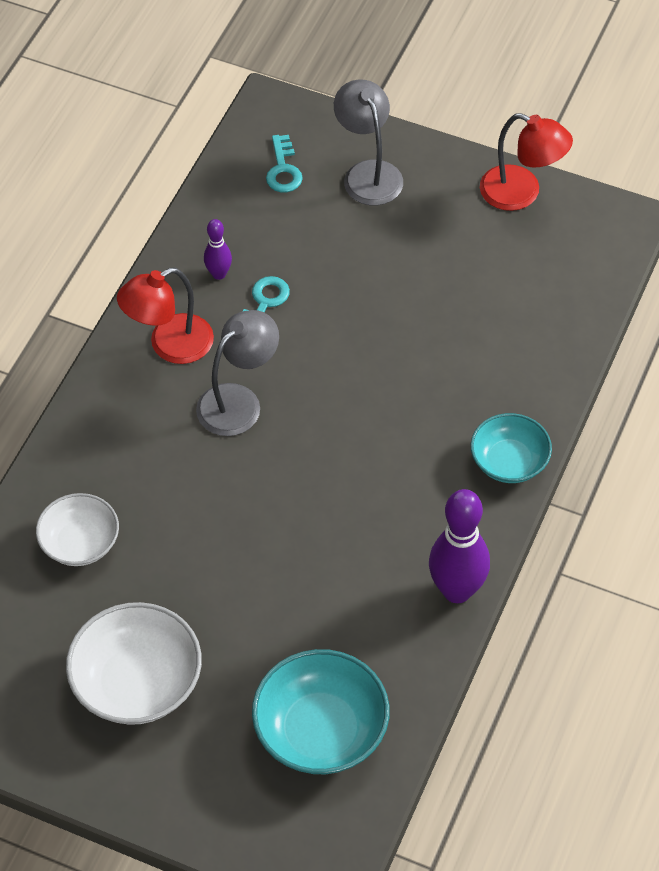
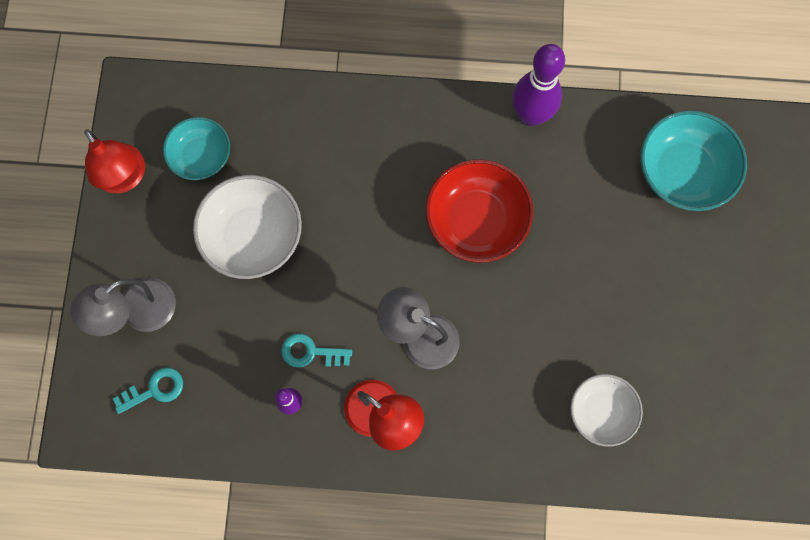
camera: 110 degrees left, 20 degrees up
white bowl [66,602,202,725] -> white bowl moved to [193,175,302,279]
turquoise bowl [471,413,552,483] -> turquoise bowl moved to [163,117,230,180]
red lamp [480,113,573,211] -> red lamp turned 135 degrees clockwise [84,129,145,193]
none -> red bowl [425,159,533,263]

